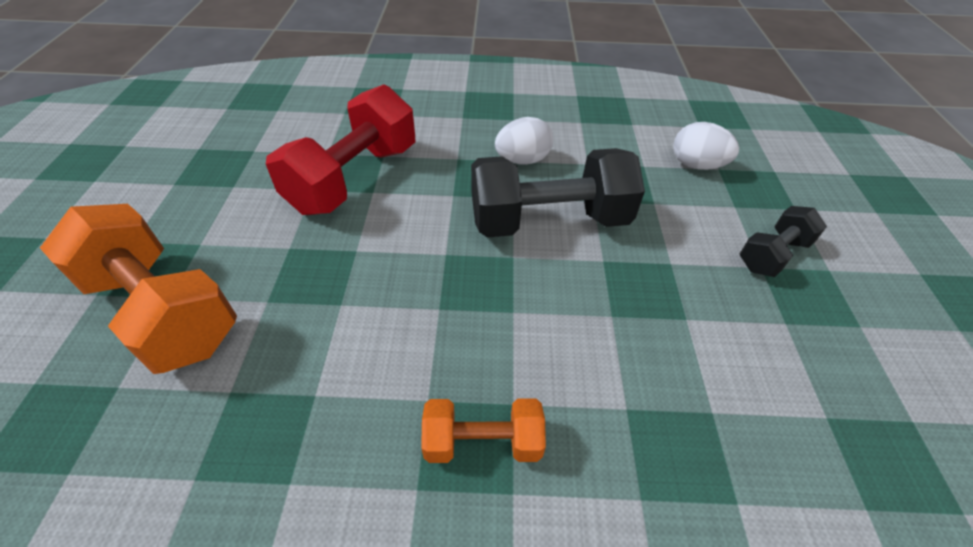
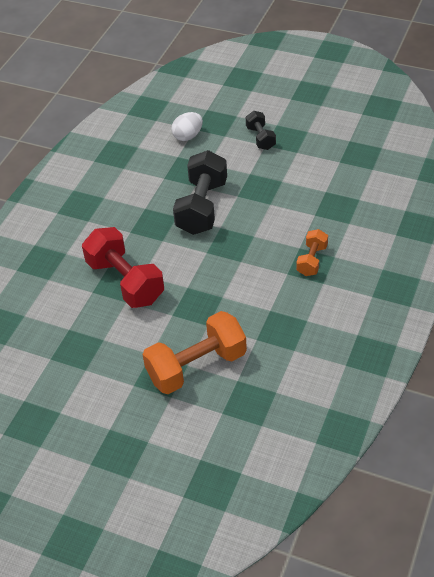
camera: 65 degrees left, 0 degrees up
white egg [495,117,553,165] -> none

